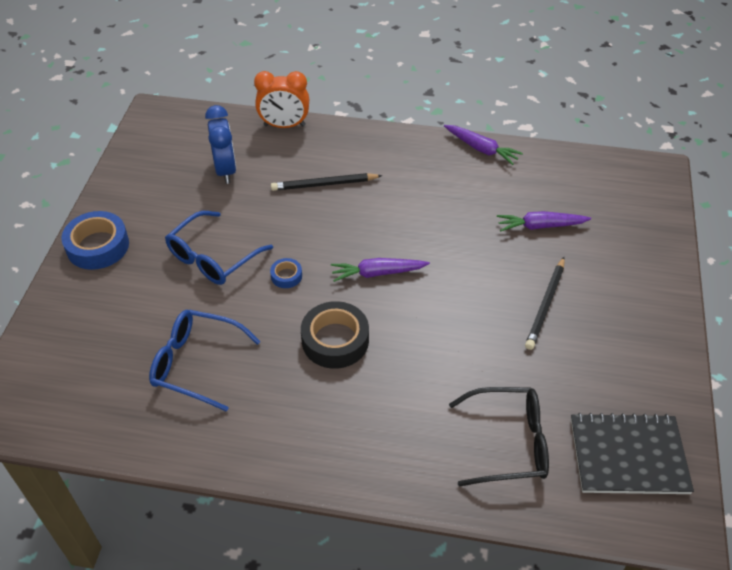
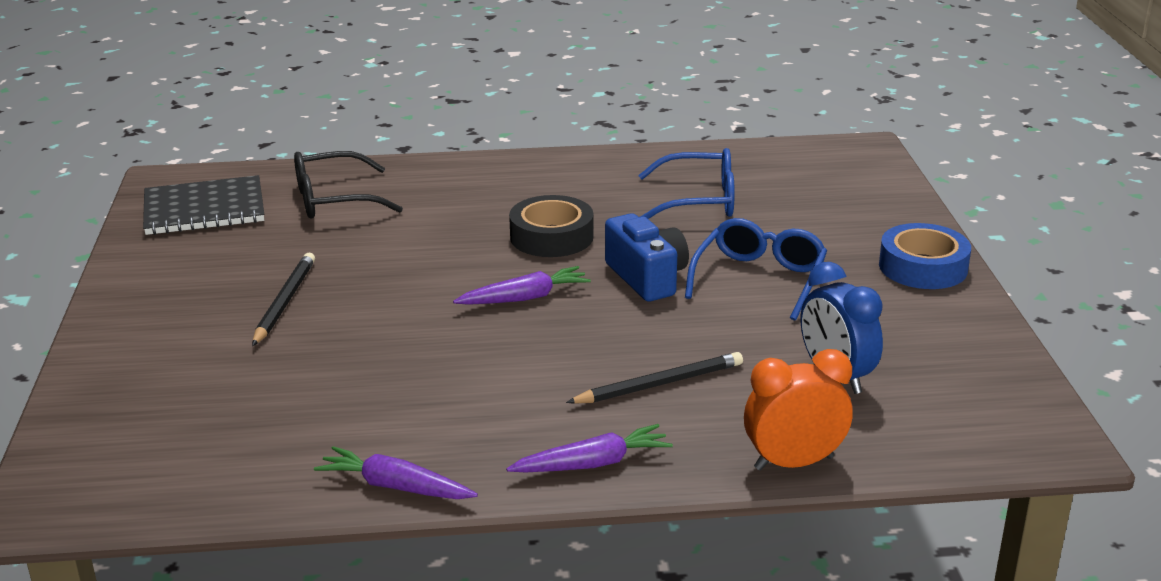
camera: 165 degrees right, 20 degrees down
blue tape [270,258,302,288] -> blue camera [605,213,689,301]
purple carrot [497,211,591,231] -> purple carrot moved to [506,424,673,472]

